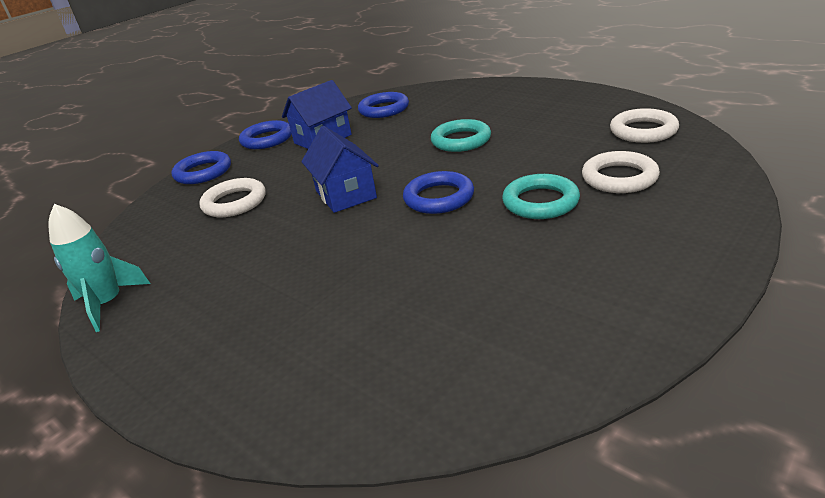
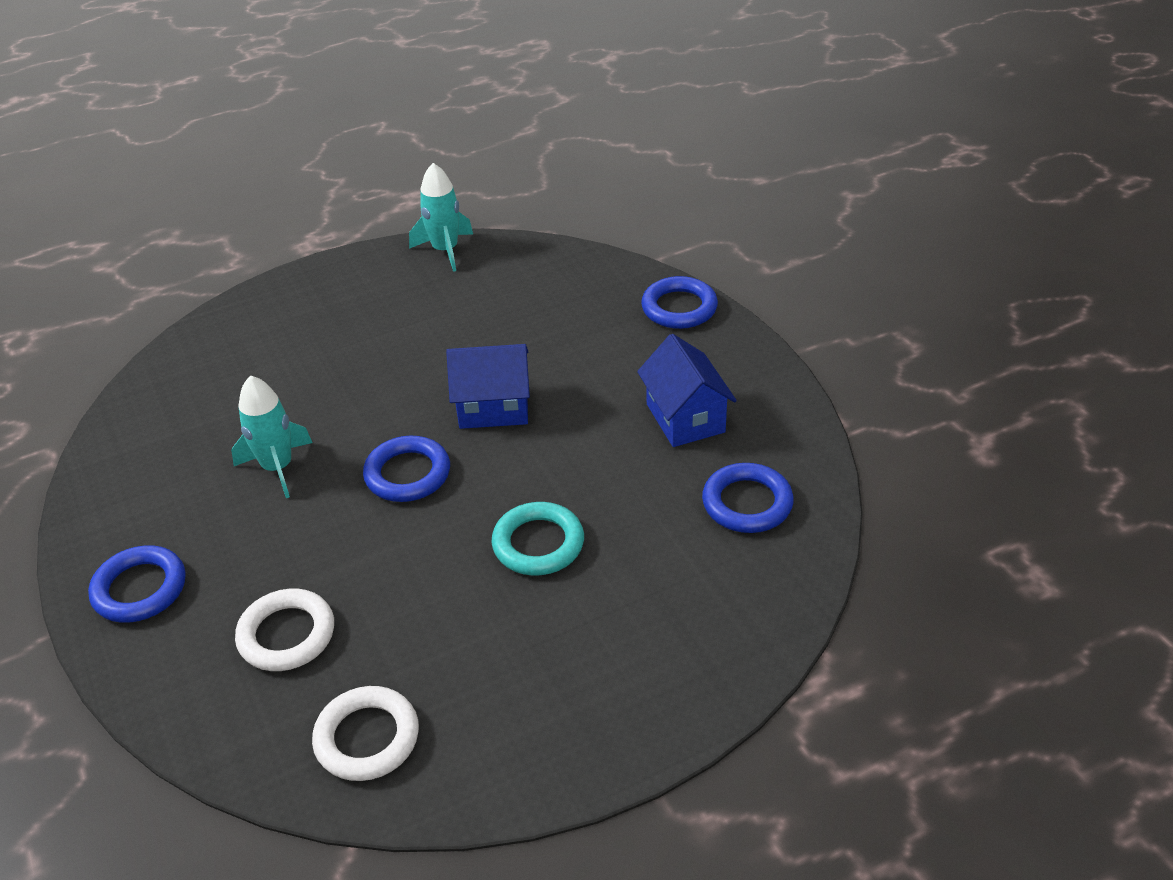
camera: 110 degrees right, 10 degrees up
white ring [199,178,266,217] -> none
blue ring [239,120,292,149] -> blue ring moved to [88,545,186,623]
turquoise ring [502,174,580,219] -> none
none -> turquoise rocket [231,375,313,498]

